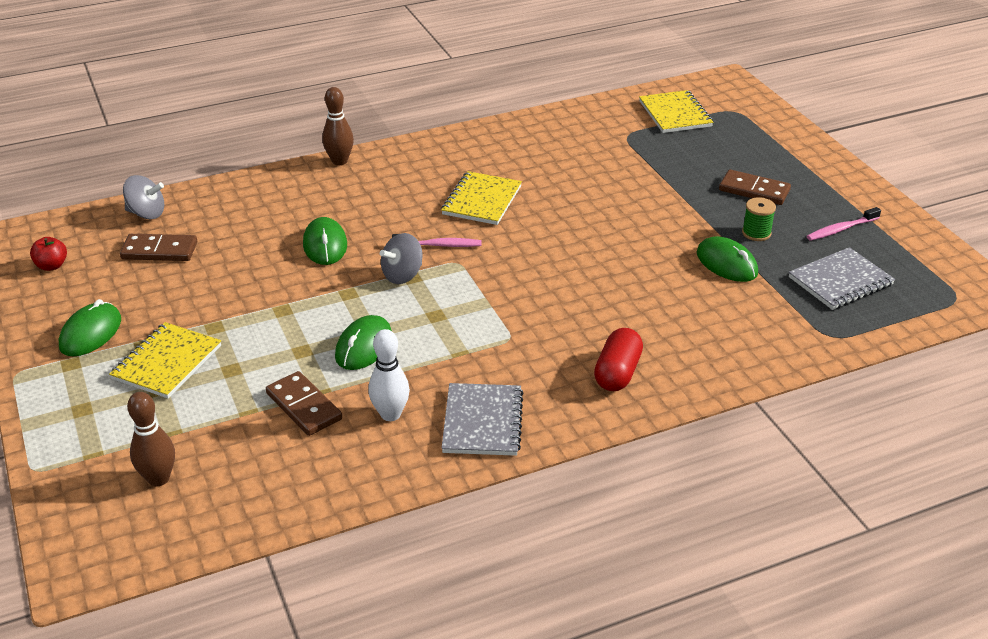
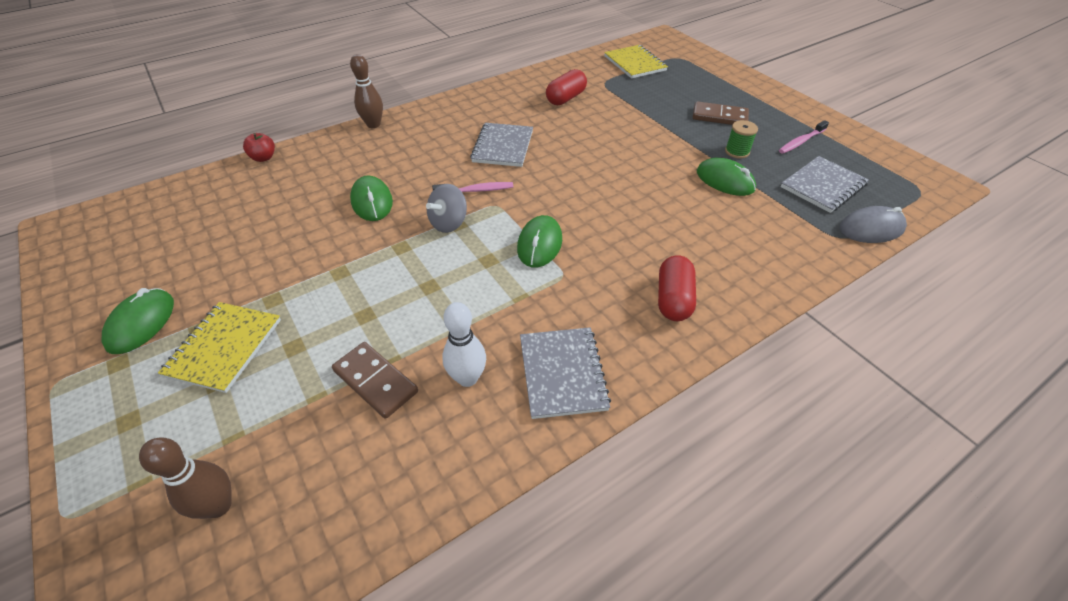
camera: 10 degrees left, 10 degrees up
red apple [30,237,67,271] -> red apple moved to [243,133,275,162]
brown domino [120,234,197,261] -> none
grey spinning top [123,175,164,219] -> none
green mouse [335,315,392,370] -> green mouse moved to [517,215,562,268]
yellow notebook [441,171,522,225] -> grey notebook [470,123,533,167]
none -> red capsule [546,69,587,105]
none -> grey mouse [840,206,907,243]

